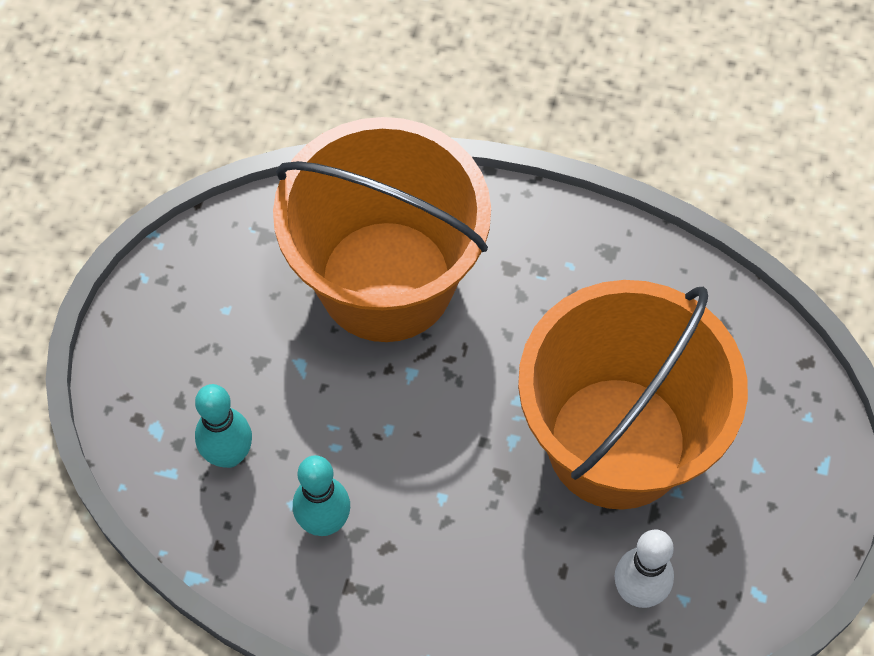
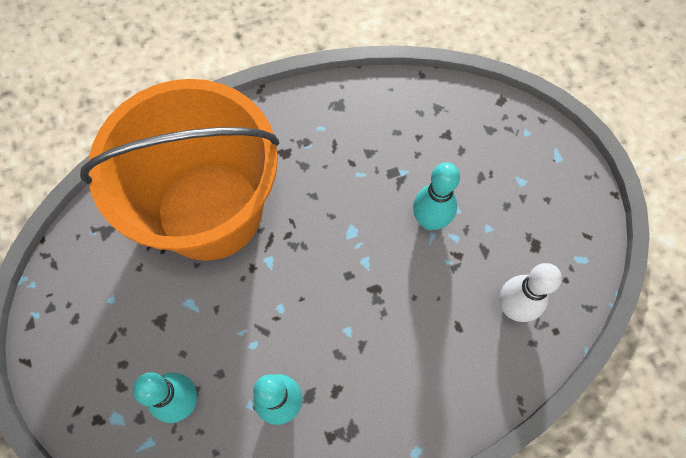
camera: 35 degrees left, 5 degrees up
orange bucket [518,280,748,510] -> turquoise bowling pin [413,162,460,230]

